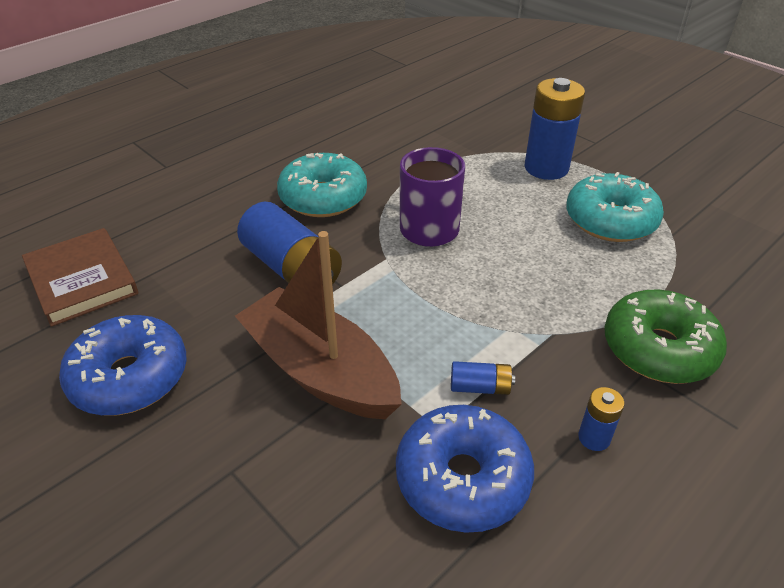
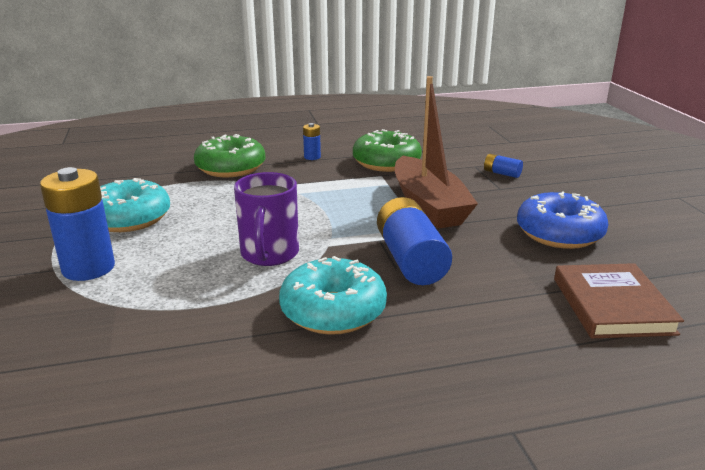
camera: 150 degrees left, 15 degrees down
blue donut [396,405,534,533] -> green donut [353,129,422,172]
blue battery [451,361,515,395] -> blue battery moved to [484,154,523,178]

